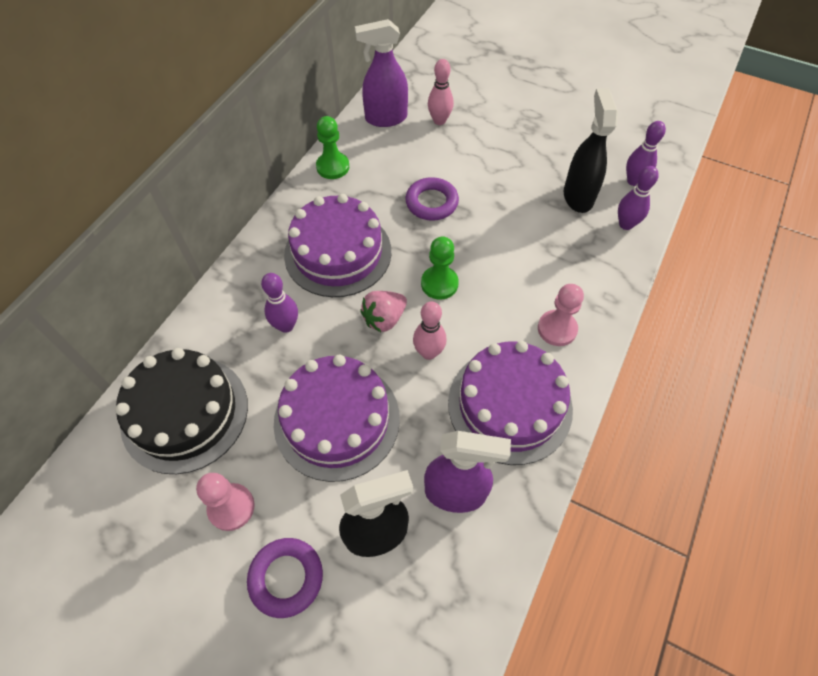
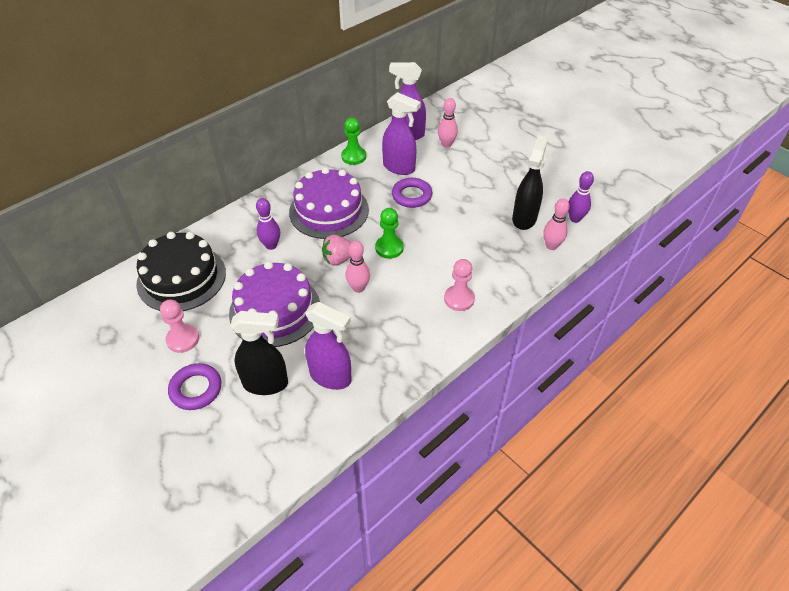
camera: 20 degrees right, 10 degrees down
purple cake [448,341,573,465] -> none
purple bowling pin [618,166,659,230] -> pink bowling pin [543,198,570,250]
none -> purple spray bottle [382,92,421,175]

